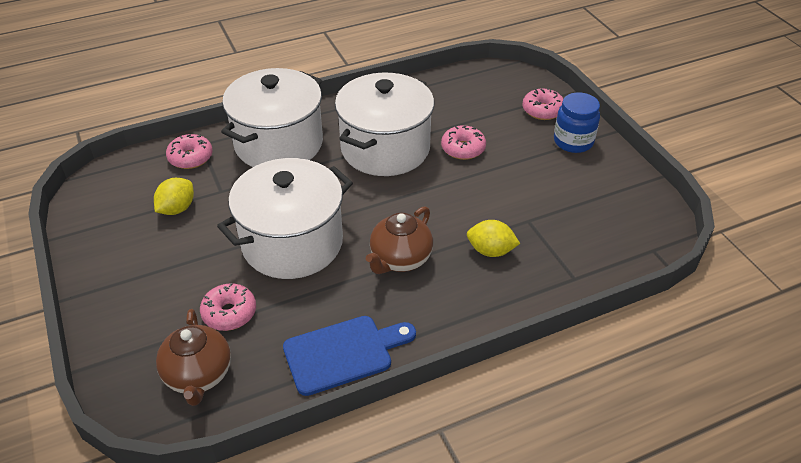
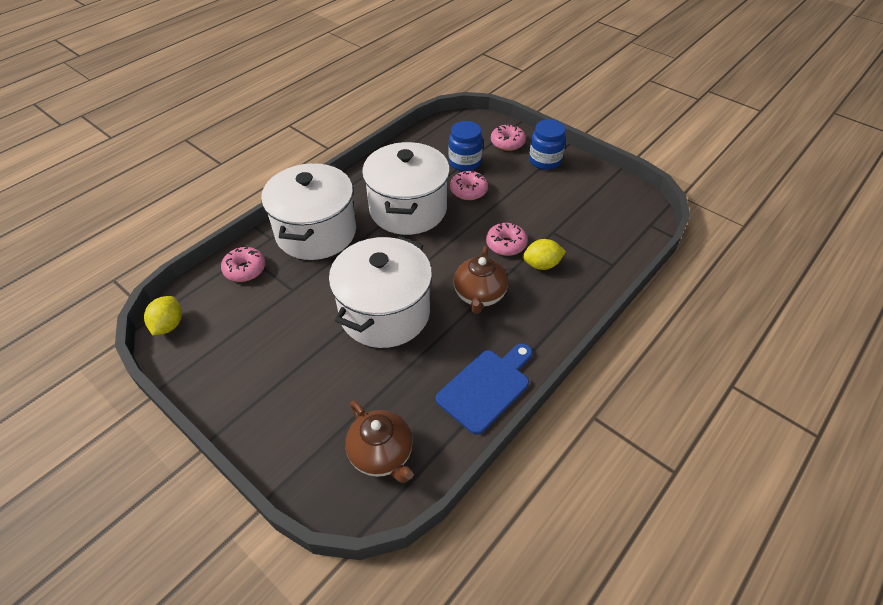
camera: 25 degrees left, 5 degrees up
yellow lemon [154,178,194,215] -> yellow lemon moved to [144,296,182,335]
pink donut [200,283,256,331] -> pink donut moved to [486,223,528,256]
none -> blue jar [448,121,483,171]

